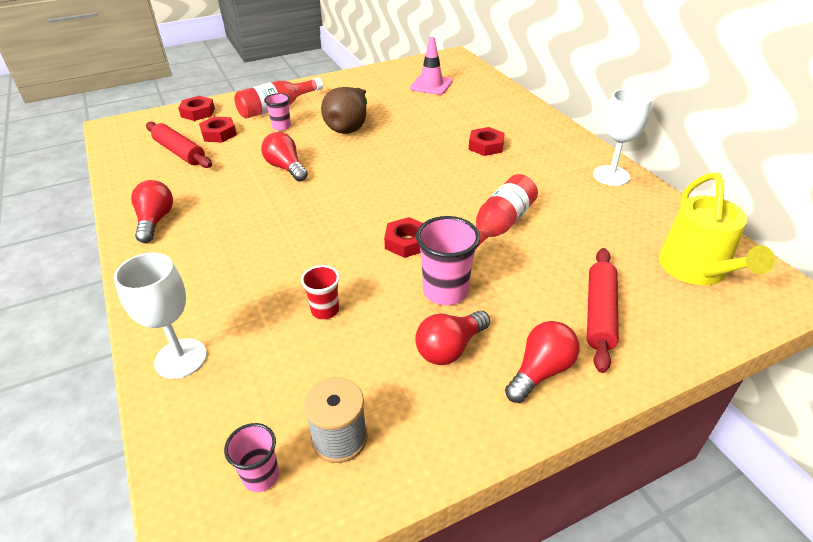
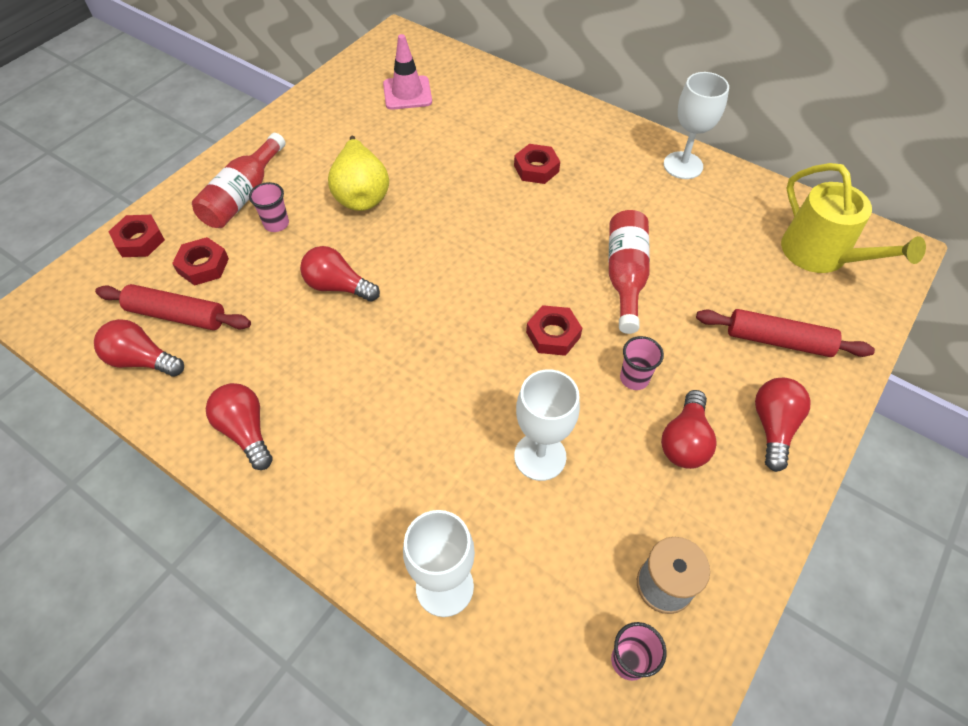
camera: 30 degrees left, 15 degrees up
red cup [301,265,340,319] -> white goblet [514,369,580,481]
brown pear [321,87,367,134] -> yellow pear [328,136,389,211]
pink cup [416,216,480,305] -> pink cup [620,336,664,390], size x0.60
red rolling pin [587,248,619,373] -> red rolling pin turned 60 degrees counterclockwise [696,309,875,357]
none -> red light bulb [94,319,184,377]

